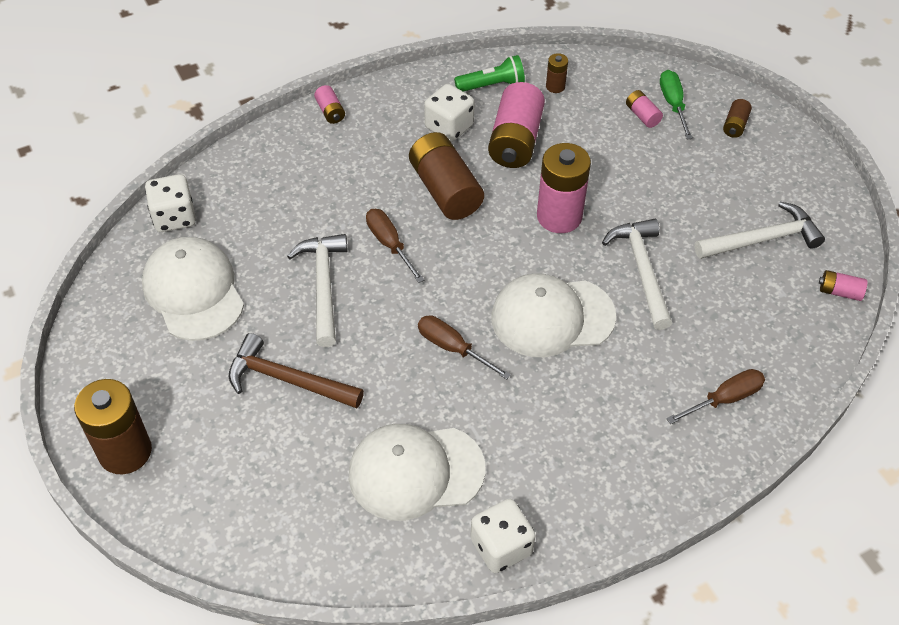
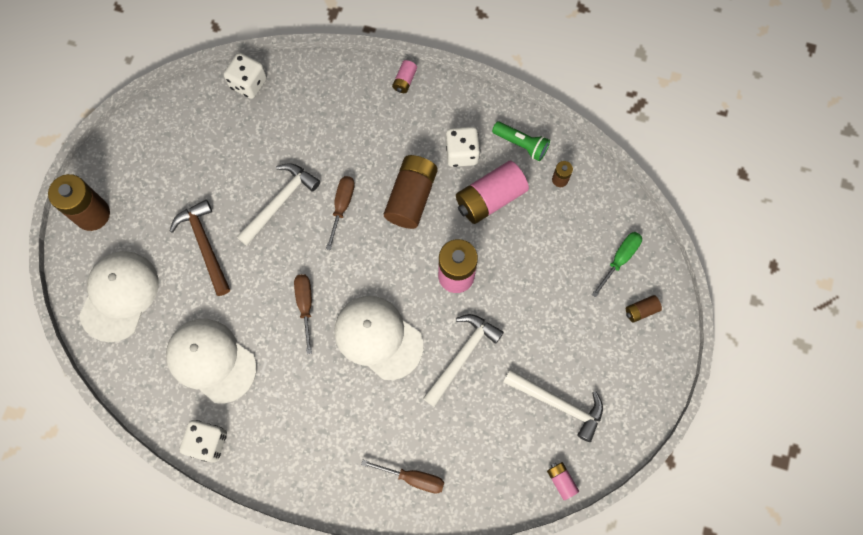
camera: 45 degrees right, 20 degrees up
white cap [142,237,244,341] -> white cap moved to [79,251,159,342]
pink battery [626,90,663,128] -> none

